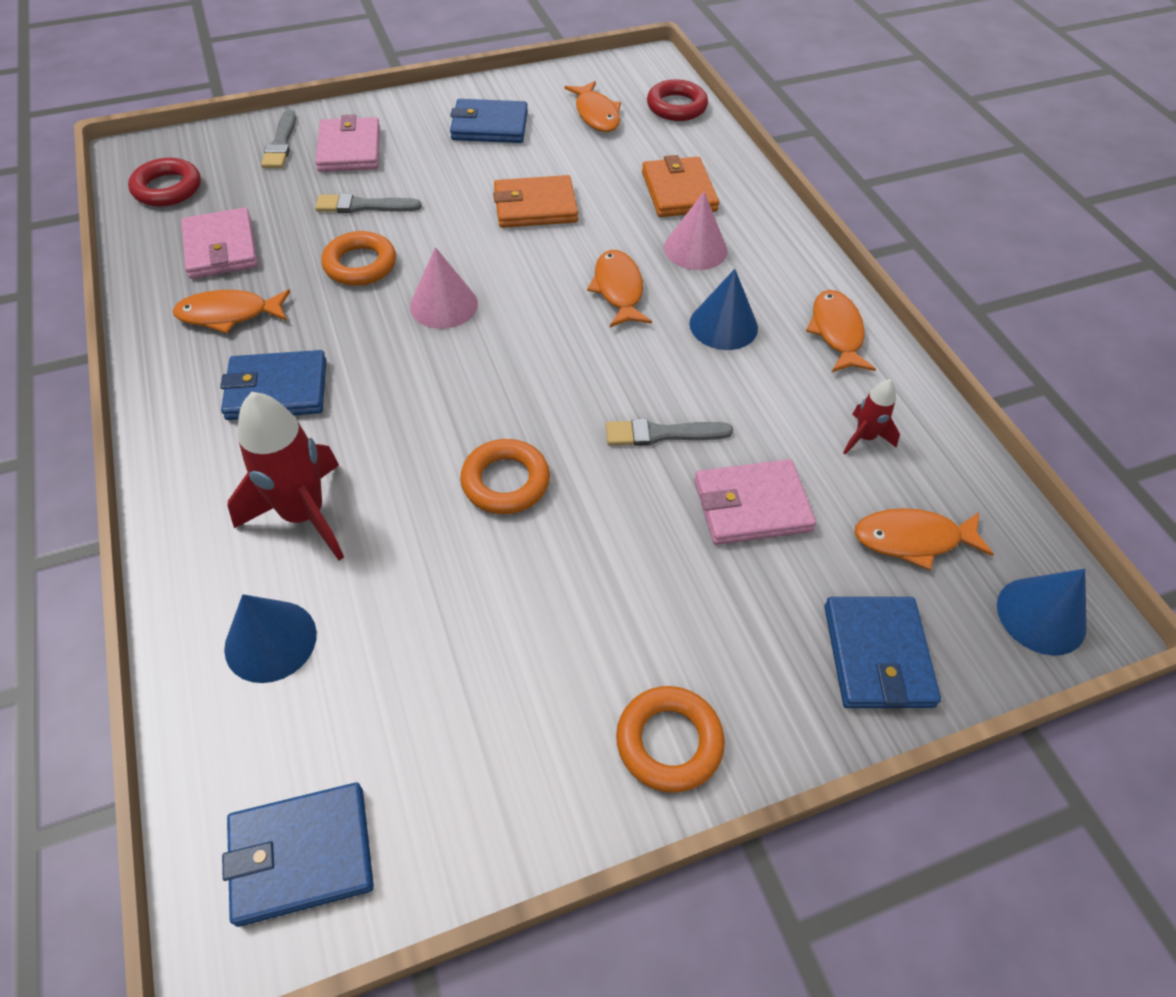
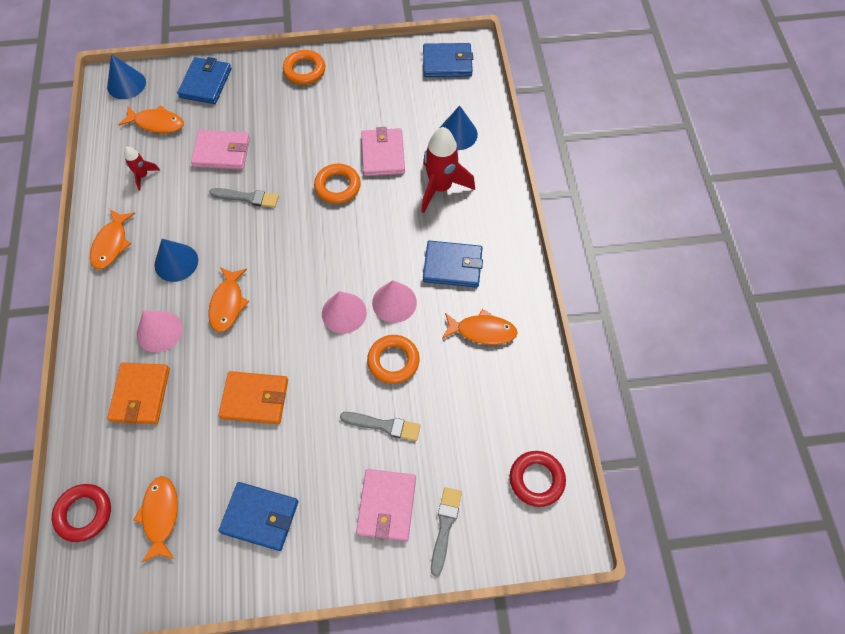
camera: 165 degrees left, 10 degrees up
pink wallet [181,208,258,279] -> pink wallet moved to [361,127,405,176]
none -> pink cone [372,280,417,323]

